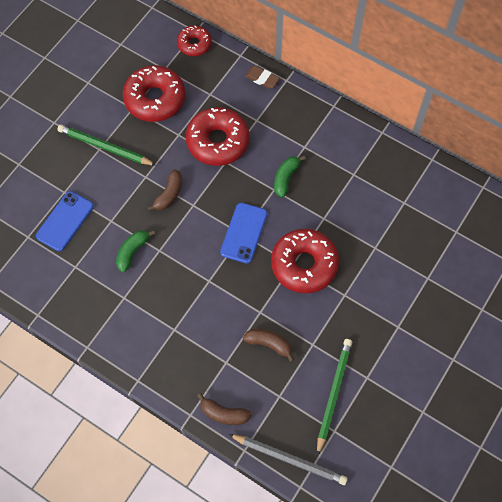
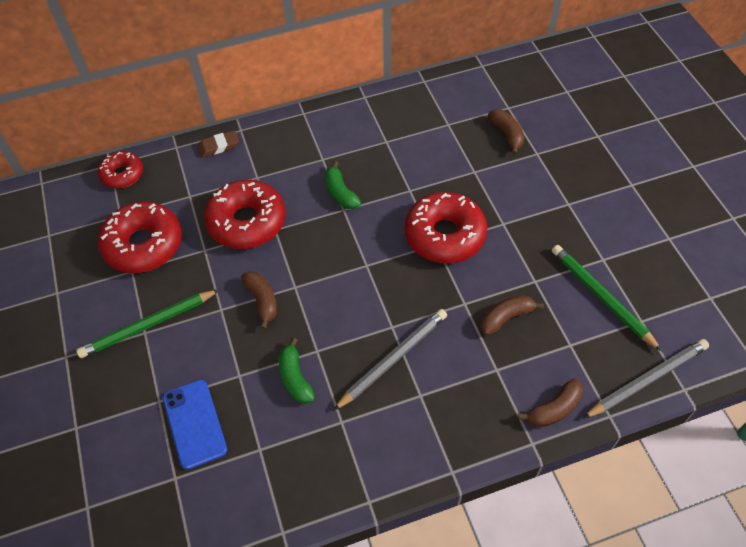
camera: 50 degrees left, 10 degrees down
blue phone [220,203,267,263] -> none
none -> grey pencil [333,309,447,411]
none -> brown banana [488,109,524,155]

